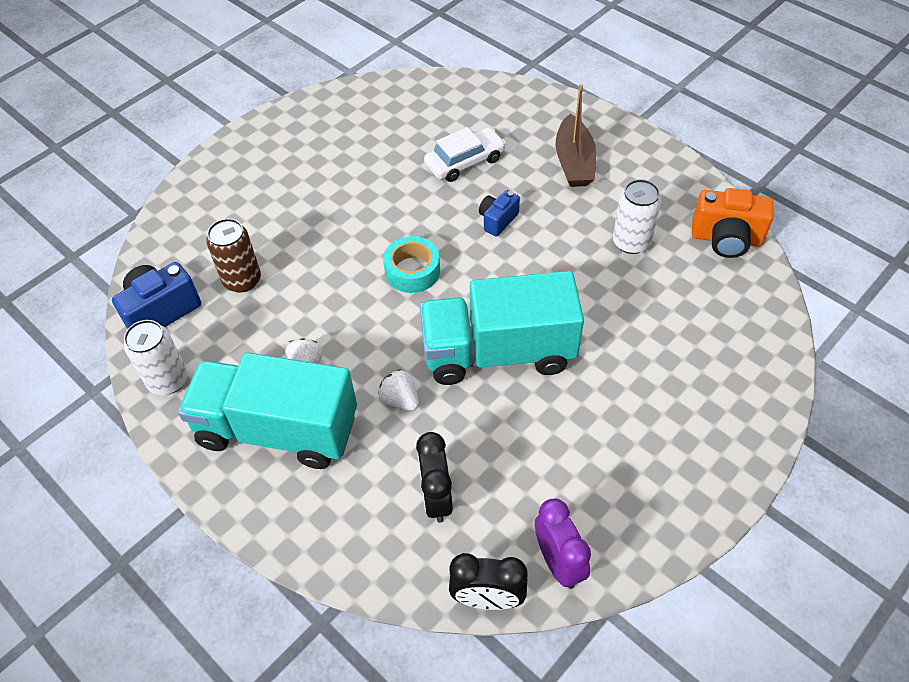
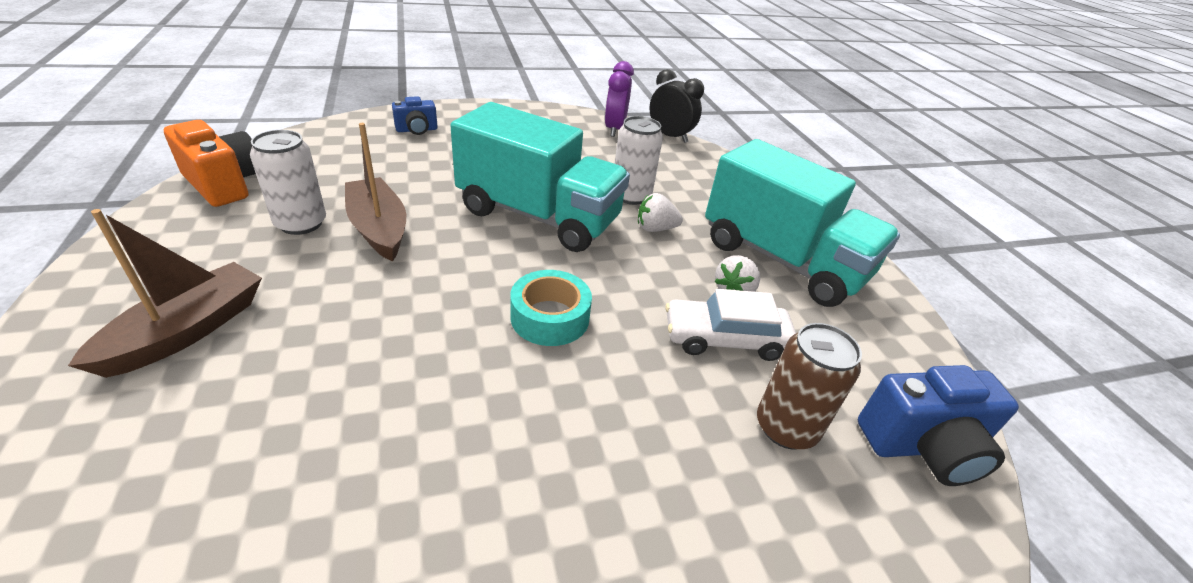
camera: 155 degrees left, 15 degrees down
white can [124,320,188,395] -> white can moved to [615,116,663,205]
white strawberry [378,369,419,411] -> white strawberry turned 105 degrees clockwise [638,193,683,232]
black clock [416,432,453,523] -> none
white car [424,127,506,182] -> white car moved to [665,289,796,361]
blue camera [479,190,520,237] -> blue camera moved to [392,96,438,135]
none -> brown boat [345,123,406,261]

